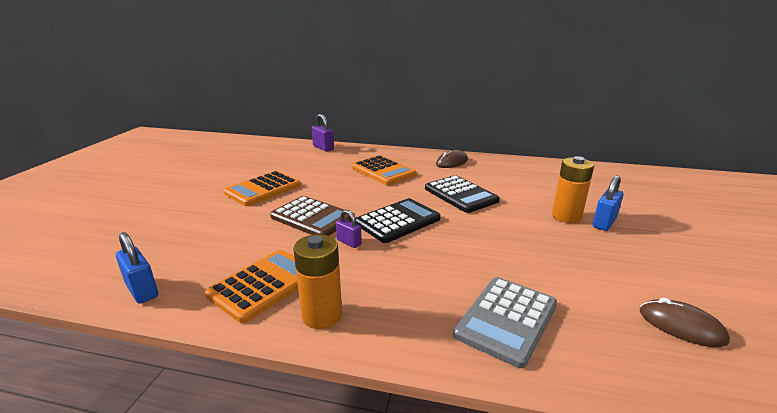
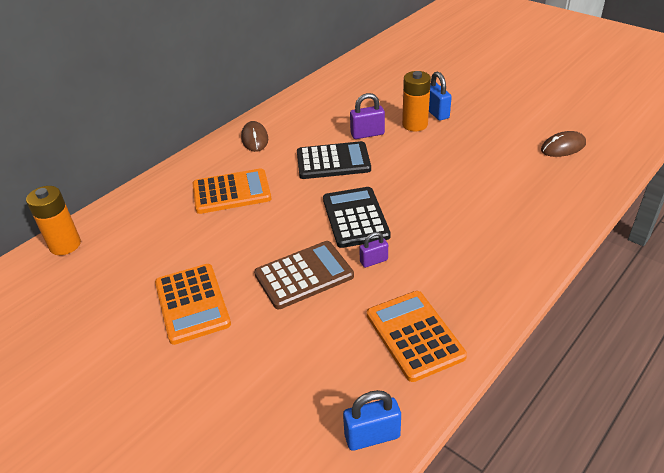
camera: 60 degrees left, 15 degrees up
orange battery [293,234,342,329] -> orange battery moved to [26,186,81,255]
purple padlock [312,114,334,152] -> purple padlock moved to [350,93,385,139]
grey calculator [453,277,557,368] -> none

